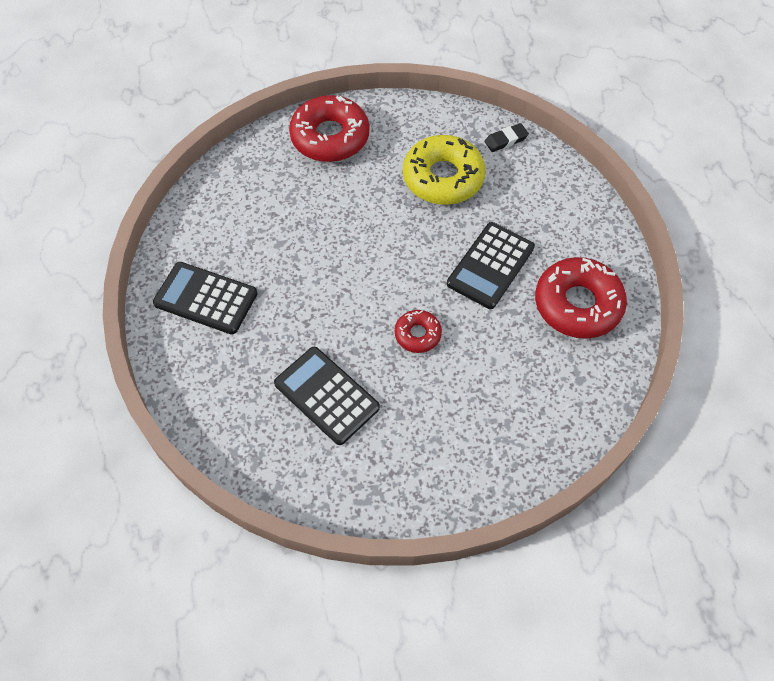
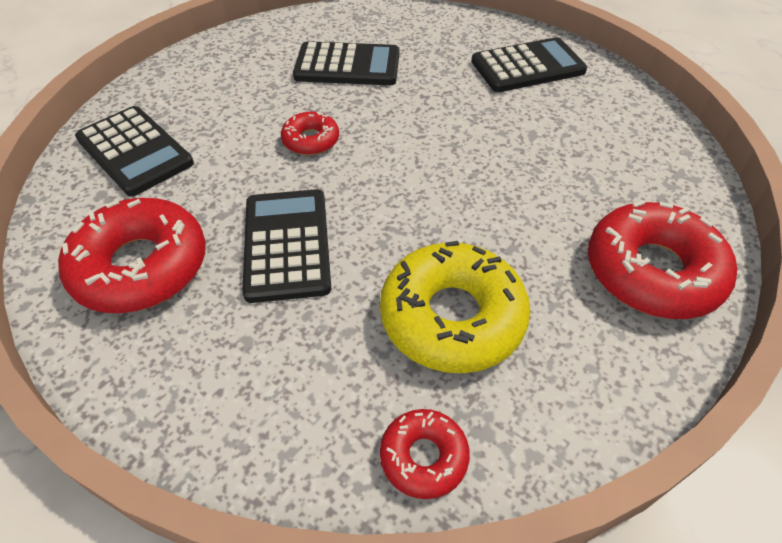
camera: 140 degrees right, 10 degrees down
black eraser [484,123,529,152] -> red donut [380,409,470,499]
none -> black calculator [75,106,194,196]

